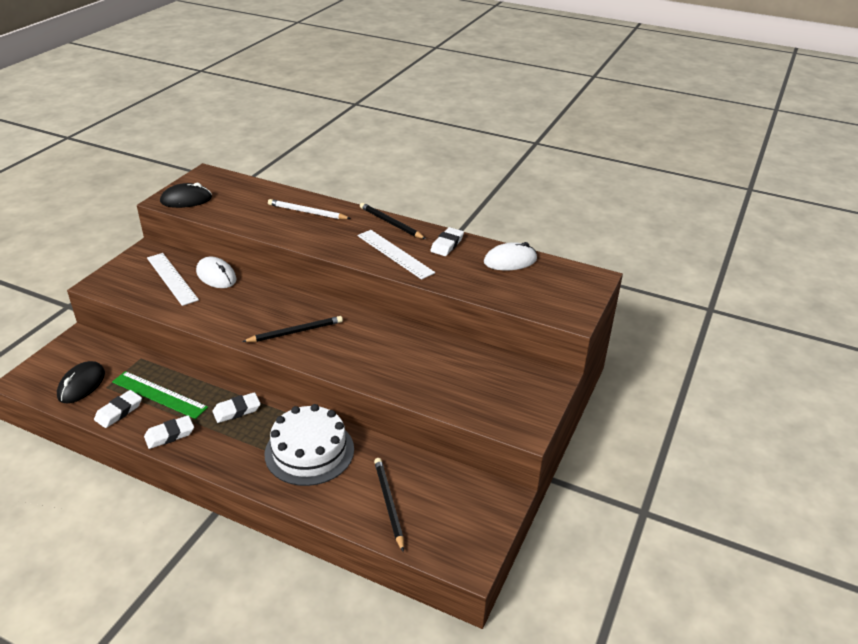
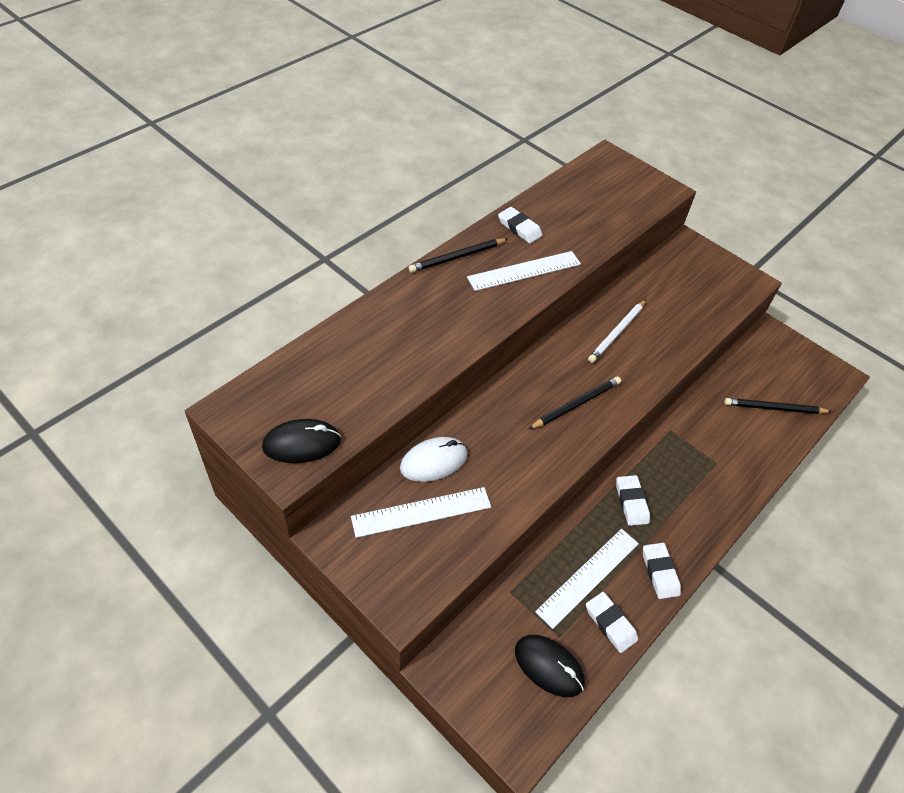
camera: 75 degrees left, 15 degrees up
green ruler [112,371,208,419] -> white ruler [535,529,639,629]
black mouse [160,183,212,208] -> black mouse turned 75 degrees clockwise [262,419,341,463]
black pencil [242,316,343,342] -> black pencil turned 60 degrees clockwise [529,377,621,429]
white cake [265,404,354,486] -> none
white pencil [268,199,351,219] -> white pencil moved to [588,300,646,363]
white mouse [484,242,537,270] -> none

